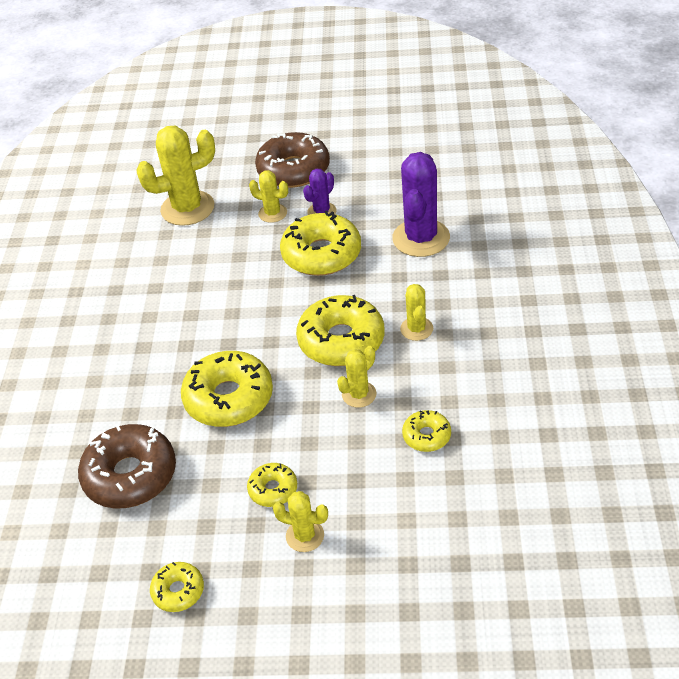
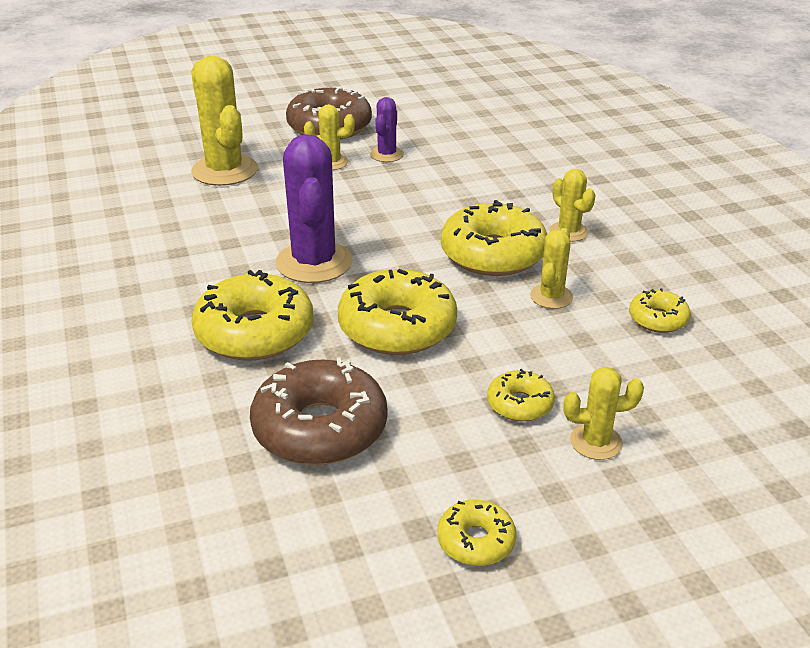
camera: 25 degrees left, 10 degrees down
yellow cactus [136,126,215,226] -> yellow cactus turned 75 degrees counterclockwise [191,56,258,186]
yellow donut [280,211,361,276] -> yellow donut moved to [192,270,314,361]
purple cactus [392,152,450,257] -> purple cactus moved to [275,134,353,283]

